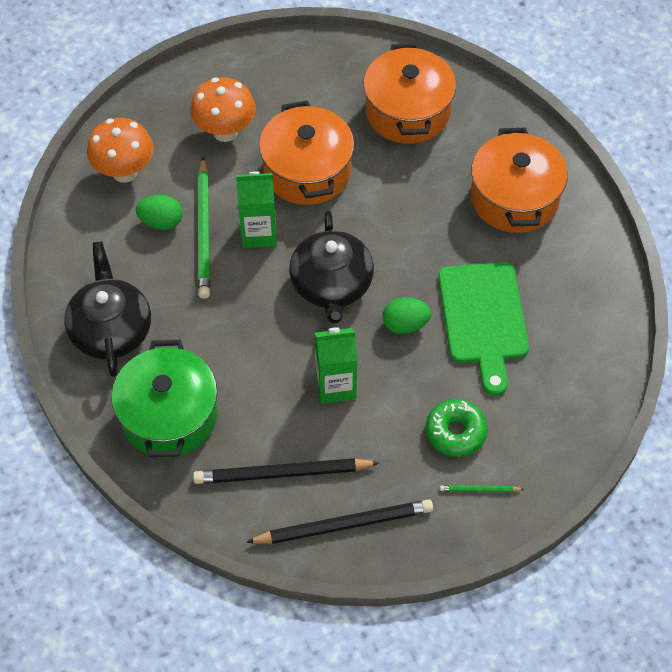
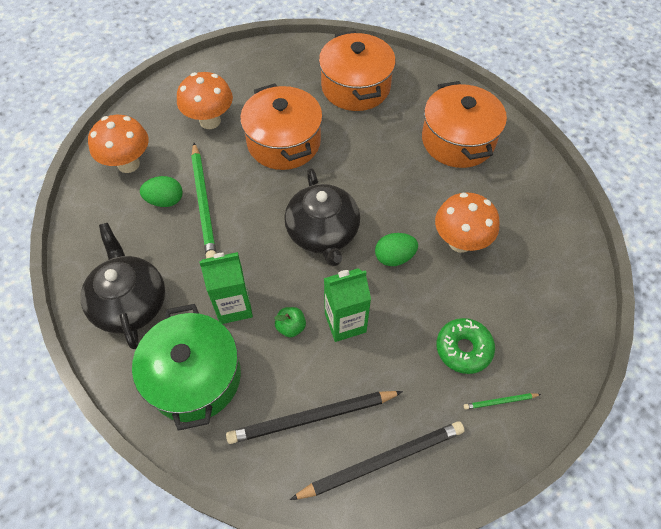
camera: 10 degrees left, 0 degrees up
green carton [236,172,277,248] -> green carton moved to [199,252,253,324]
green cutting board [438,262,529,396] -> orange mushroom [435,192,500,253]
none -> green apple [274,307,306,338]

